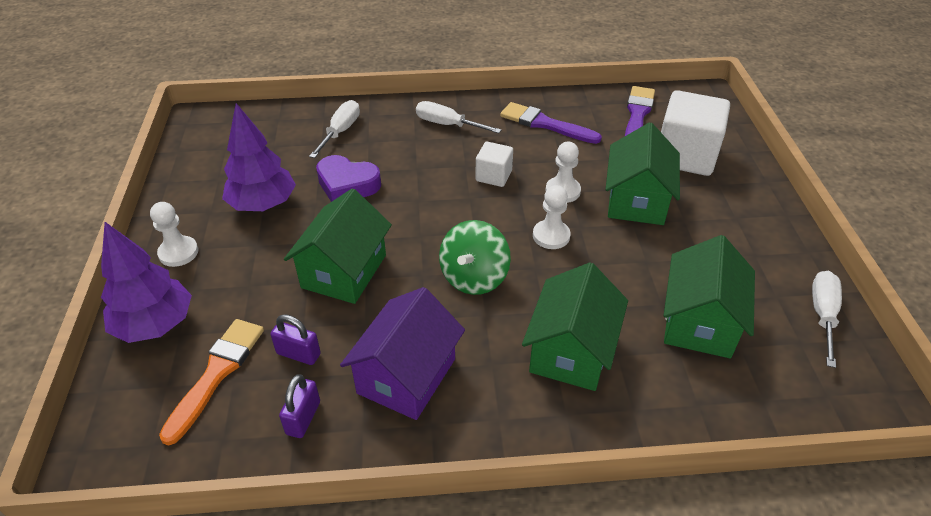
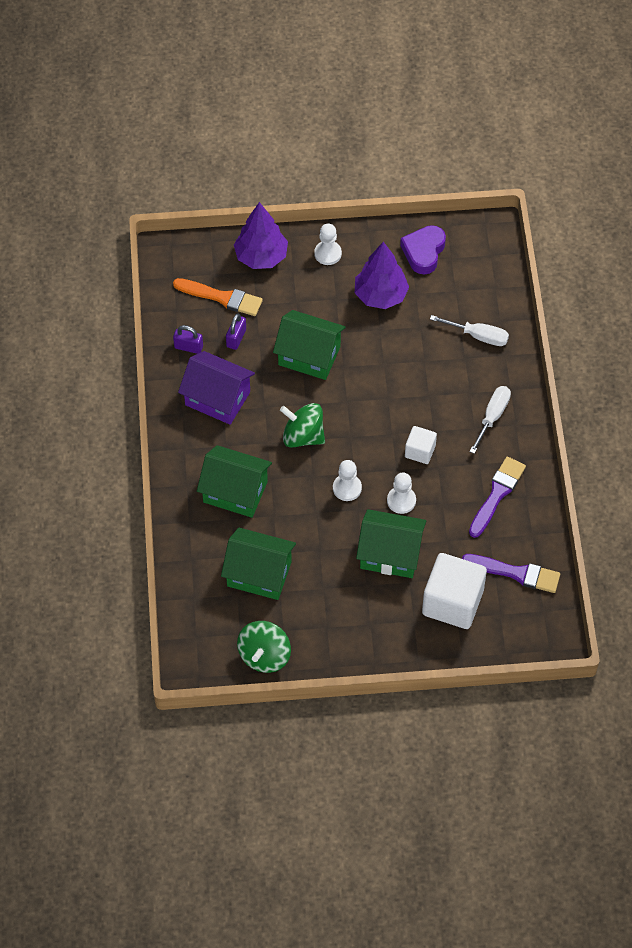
camera: 90 degrees right, 15 degrees up
purple heart [316,155,381,202] -> purple heart moved to [400,225,446,275]
white screwdriver [812,271,842,368] -> green spinning top [237,621,291,673]

